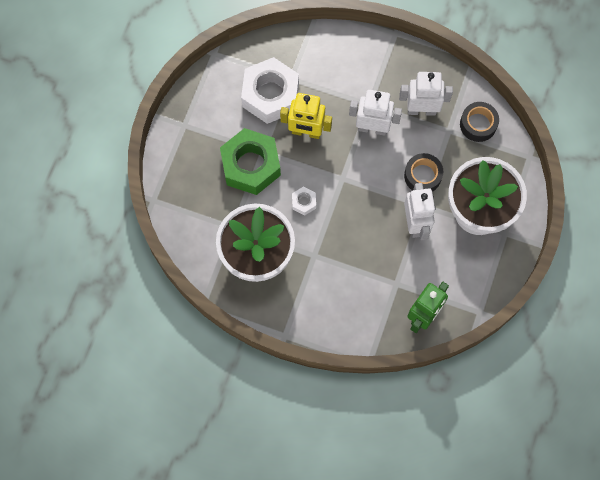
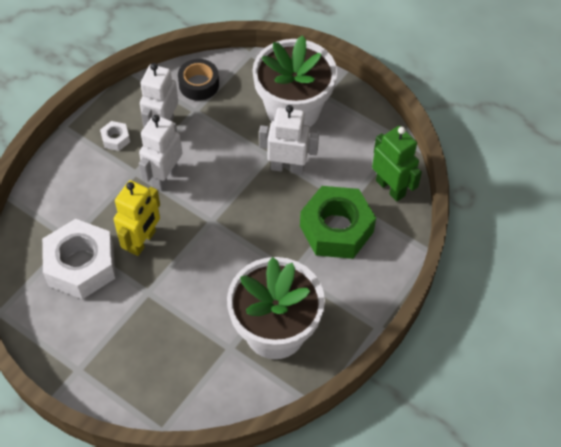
camera: 75 degrees left, 15 degrees down
green nut [220,128,281,195] -> green nut moved to [300,186,376,259]
white nut [292,187,316,216] -> white nut moved to [100,121,130,151]
black tape [404,153,443,192] -> none

